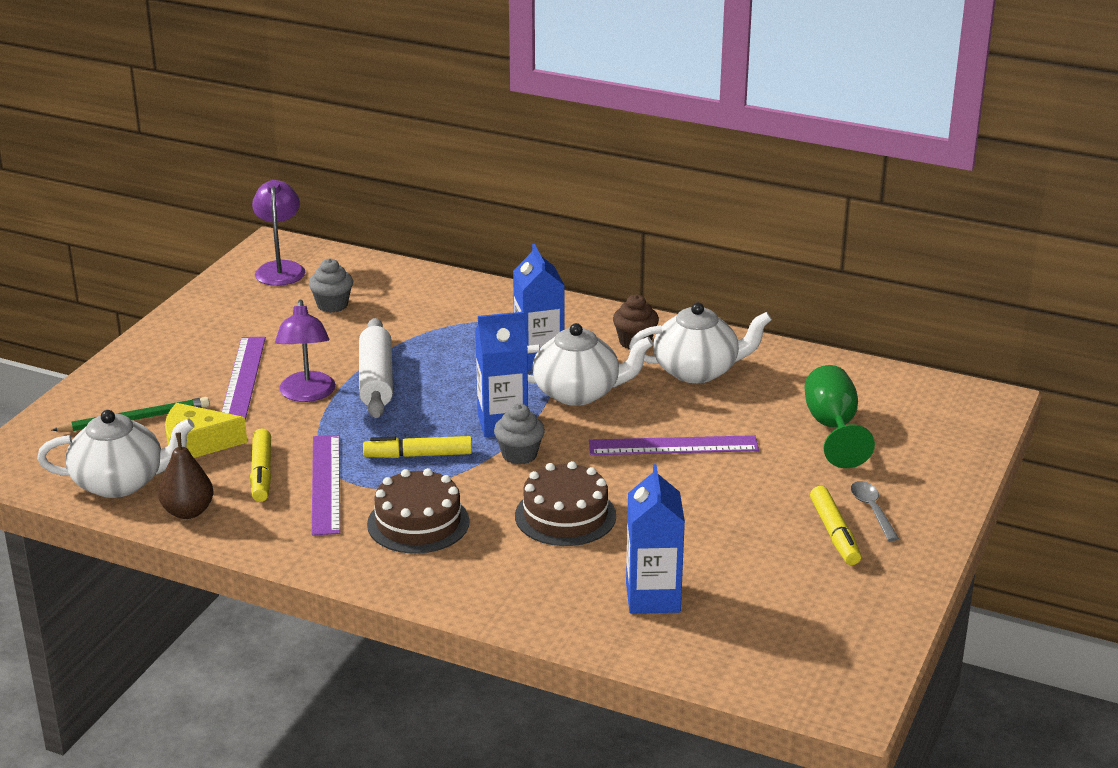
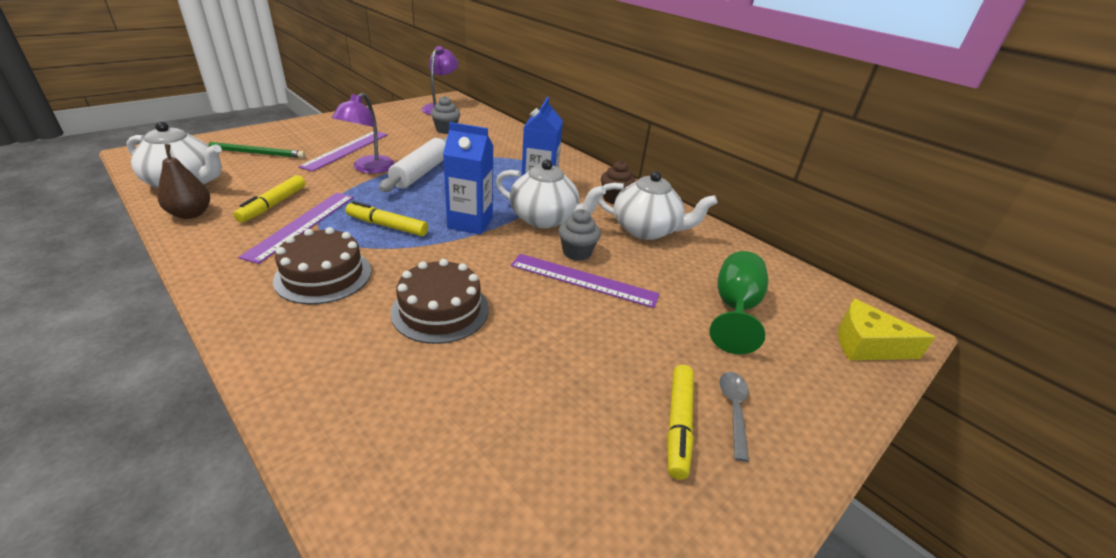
camera: 20 degrees right, 5 degrees up
yellow cheese [165,403,247,458] -> yellow cheese moved to [838,299,935,360]
grey cupcake [494,404,545,465] -> grey cupcake moved to [558,209,601,261]
blue carton [626,464,685,614] -> none

